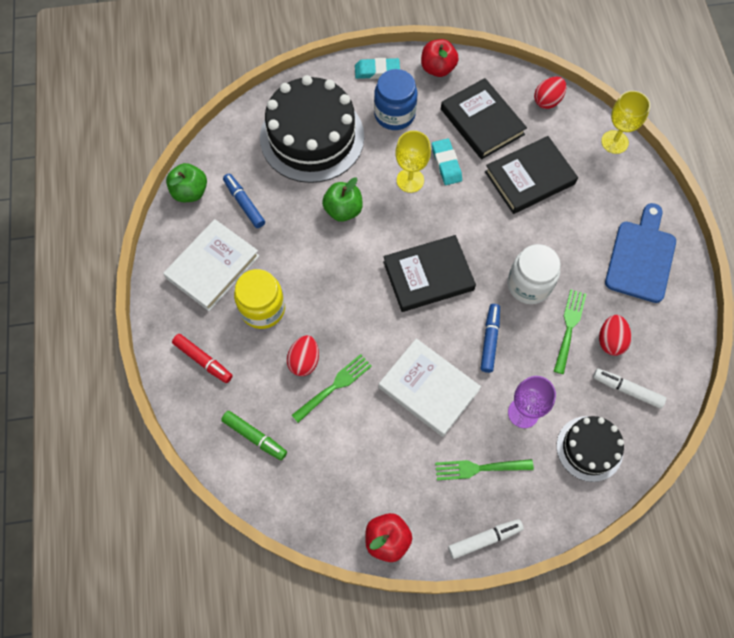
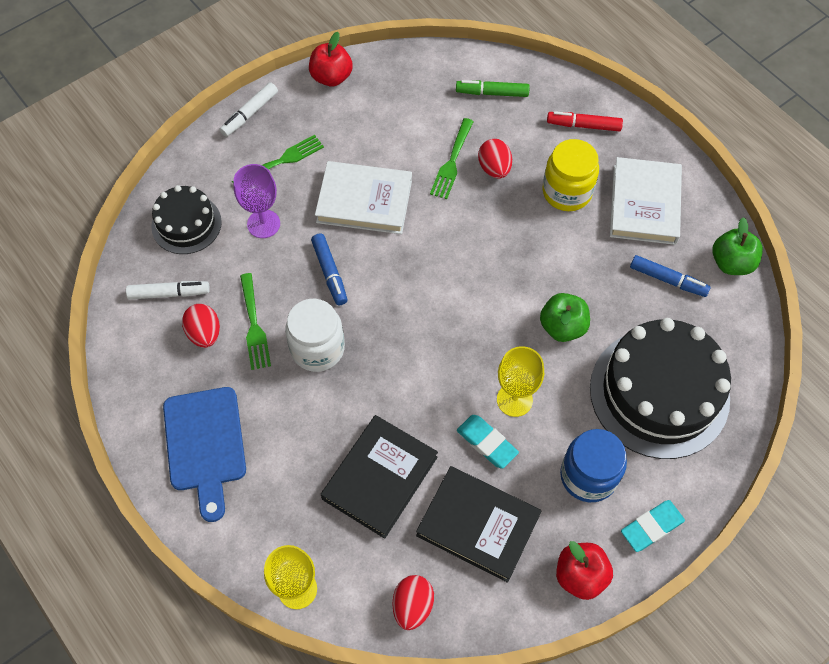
camera: 150 degrees right, 5 degrees down
black book [383,235,476,312] -> none

